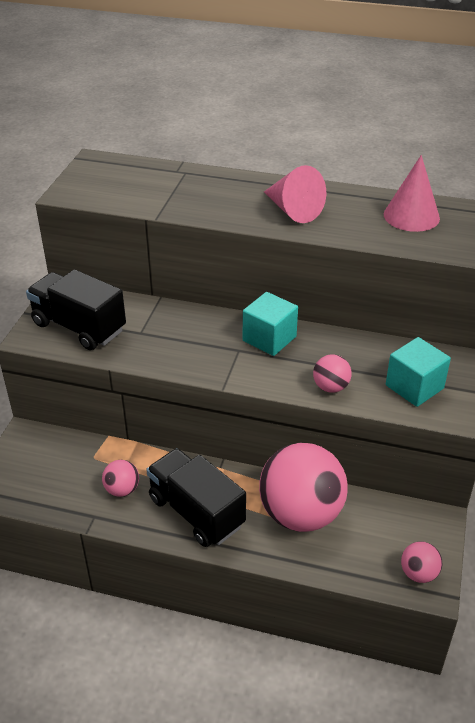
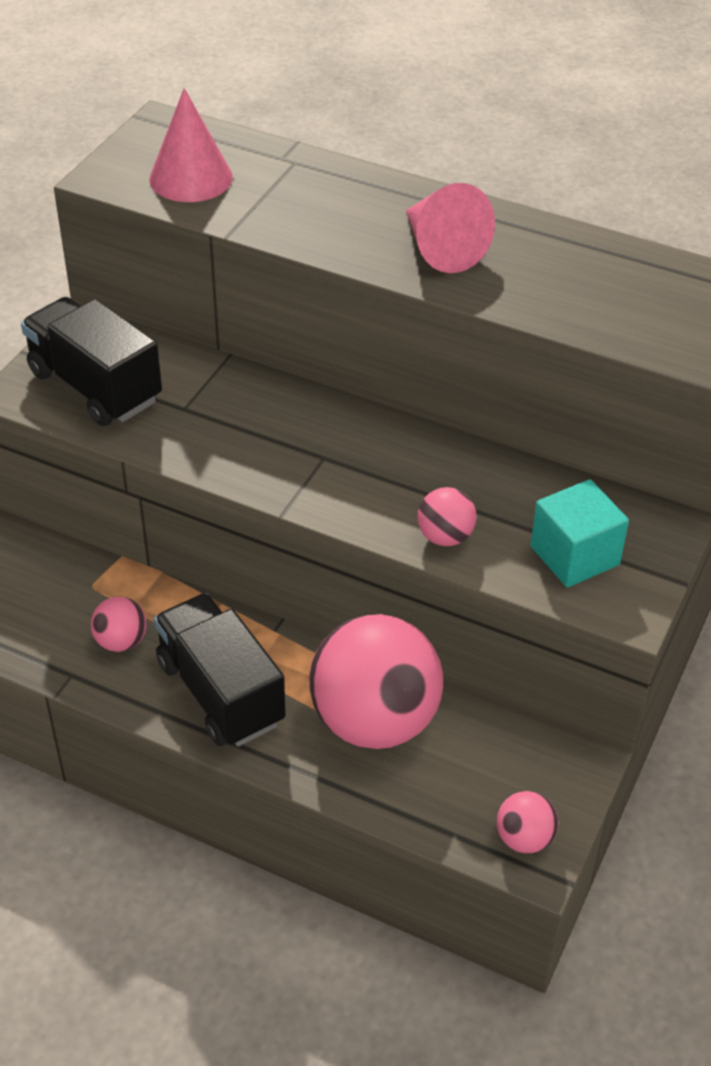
camera: 10 degrees right, 5 degrees up
turquoise cube [243,292,298,356] -> none
pink cone [384,155,440,232] -> pink cone moved to [149,88,233,202]

